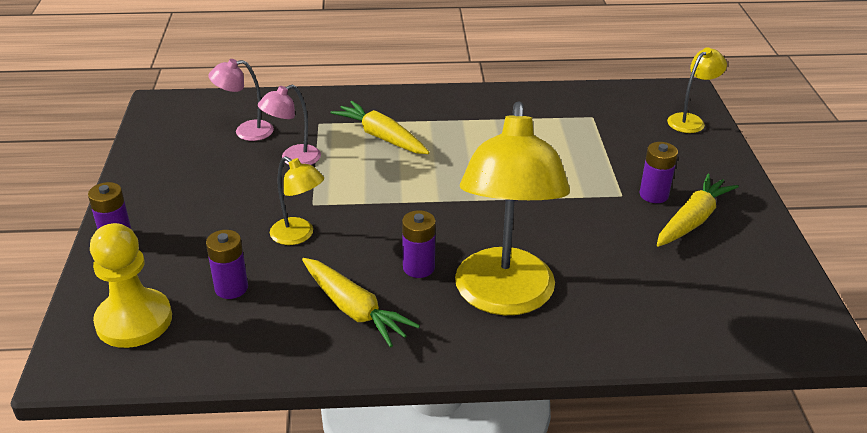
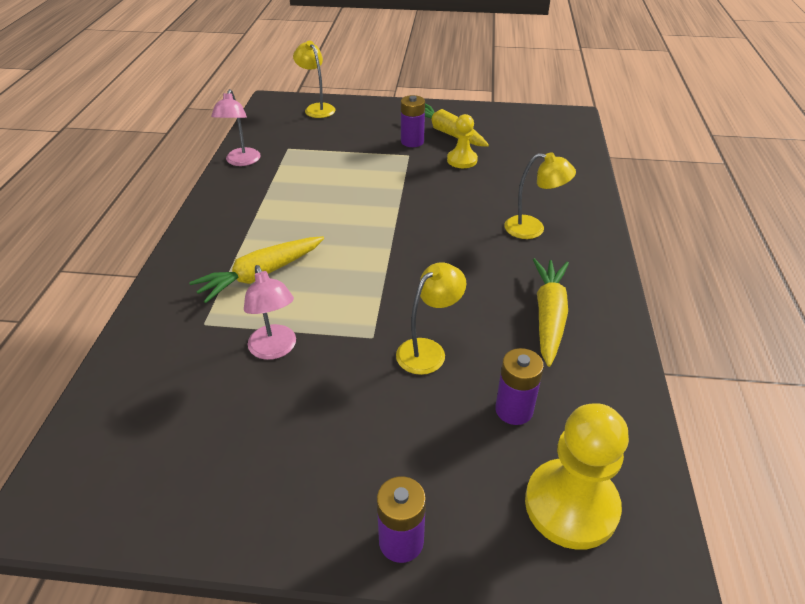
camera: 80 degrees left, 5 degrees up
pink lamp [208,59,274,141] -> pink lamp moved to [211,89,261,166]
yellow carrot [302,258,420,347] -> yellow carrot turned 45 degrees counterclockwise [533,258,569,367]
purple battery [402,210,436,278] -> none
yellow lamp [455,101,570,315] -> yellow lamp [504,152,576,239], size x0.46
none -> yellow pawn [447,114,478,168]

